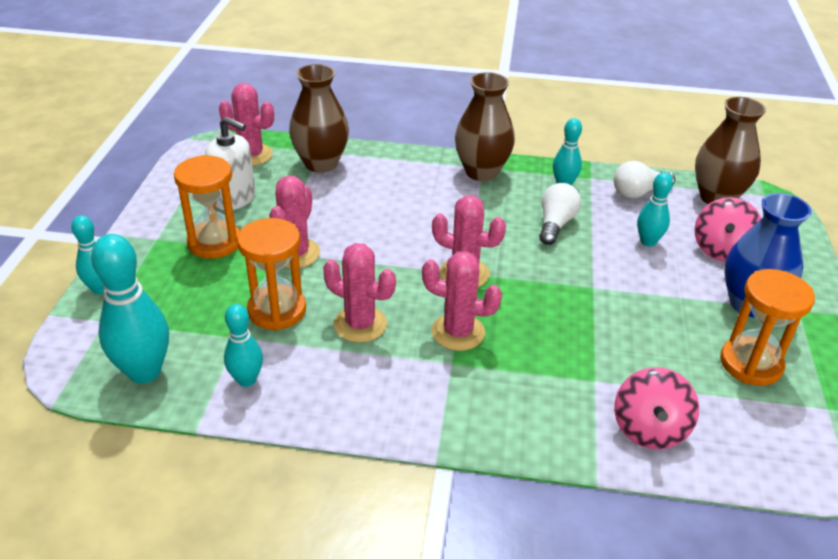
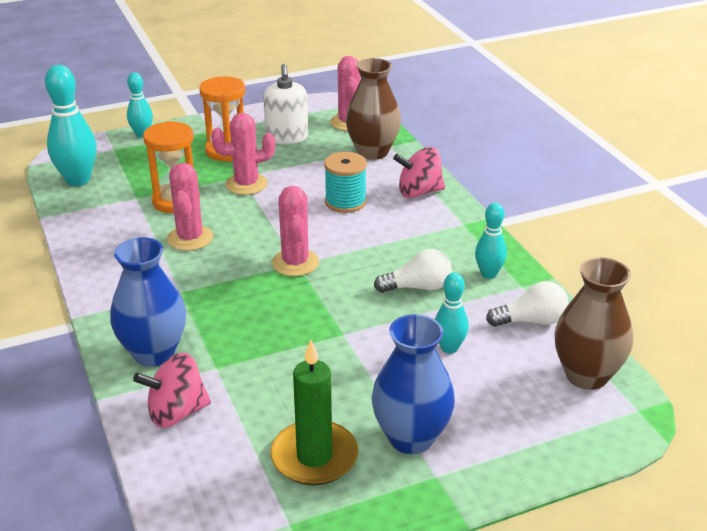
camera: 60 degrees right, 5 degrees down
turquoise bowling pin [224,304,263,387] -> none
pink cactus [422,251,502,351] -> none
brown vase [455,72,515,181] -> none
white light bulb [614,161,675,198] -> white light bulb turned 135 degrees clockwise [486,281,569,327]
pink spinning top [695,197,761,262] -> pink spinning top moved to [393,147,445,198]
orange hourglass [720,269,815,386] -> green candle [270,340,358,485]
none -> blue vase [110,237,186,367]
none -> turquoise spool [324,152,367,213]

